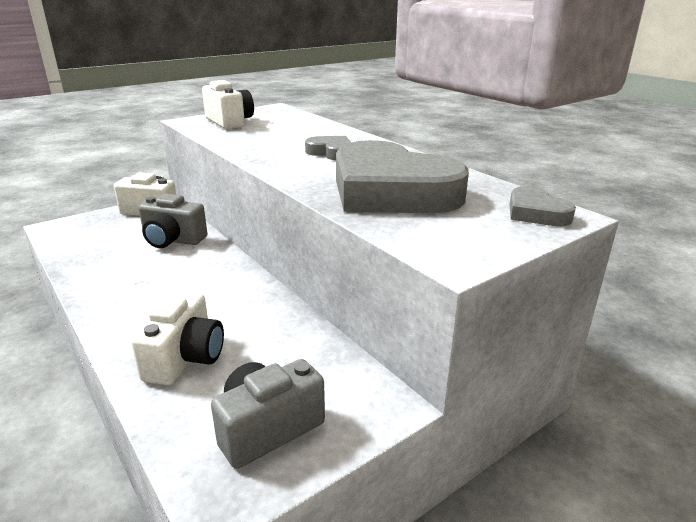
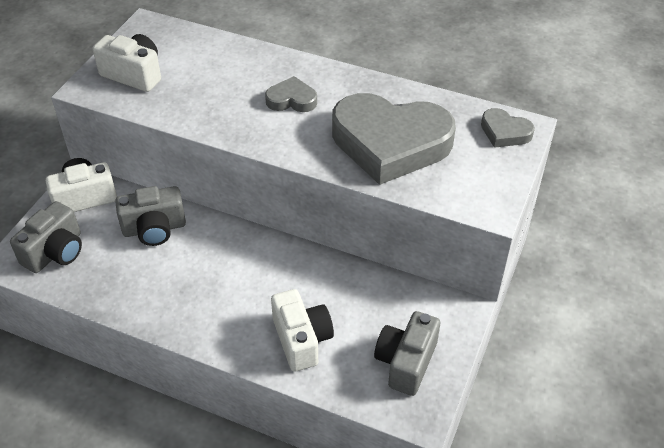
camera: 30 degrees left, 20 degrees up
none -> grey camera [10,201,82,273]

